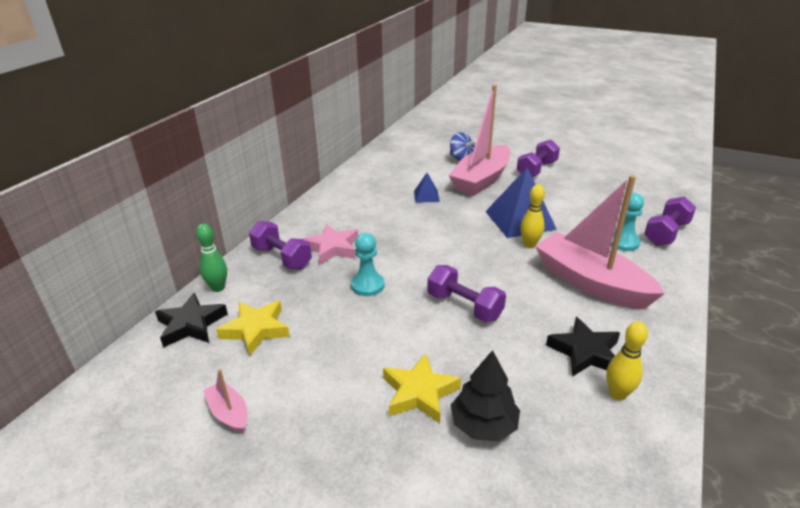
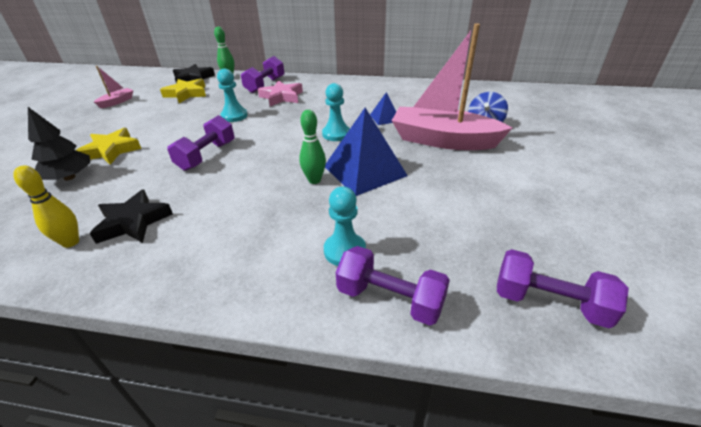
camera: 75 degrees right, 5 degrees up
purple dumbbell [517,140,560,177] -> purple dumbbell moved to [497,249,629,328]
yellow bowling pin [520,184,545,248] -> green bowling pin [299,110,326,184]
pink boat [535,175,665,309] -> none
none -> turquoise pawn [322,83,350,141]

